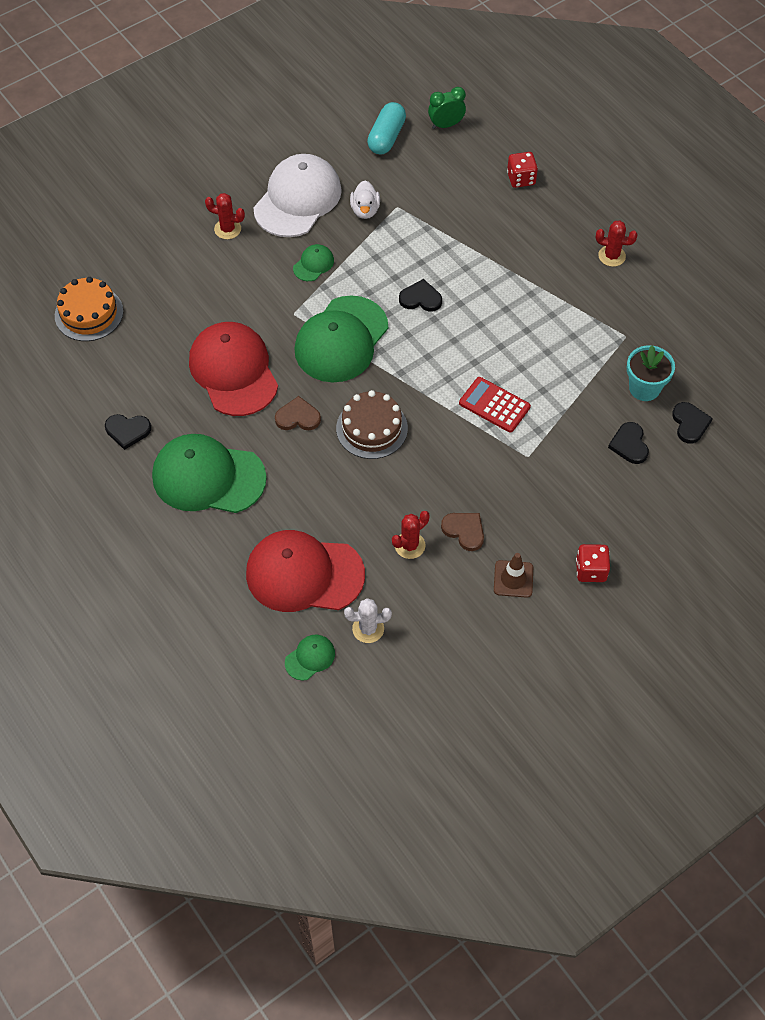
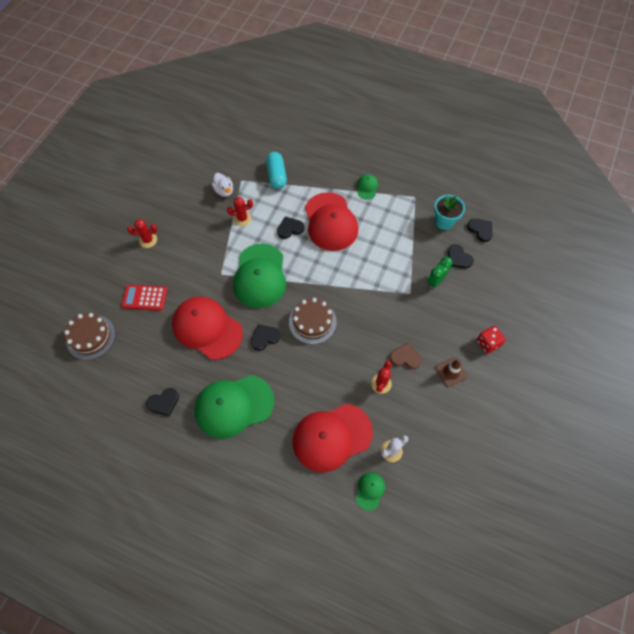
camera: 30 degrees left, 5 degrees up
orange cake [55,277,123,341] -> brown cake [64,313,115,360]
white cap [253,154,342,237] -> none
brown heart [275,396,321,430] -> black heart [251,325,281,351]
green cap [293,244,334,281] -> green cap moved to [357,174,378,200]
turquoise capsule [367,102,406,154] -> turquoise capsule moved to [266,152,287,189]
green clock [428,87,466,129] -> green clock moved to [427,257,452,289]
red calculator [459,377,531,433] -> red calculator moved to [121,284,167,311]
red dice [507,152,538,188] -> none
red cactus [596,220,638,267] -> red cactus moved to [227,197,253,226]
none -> red cap [305,192,359,251]

